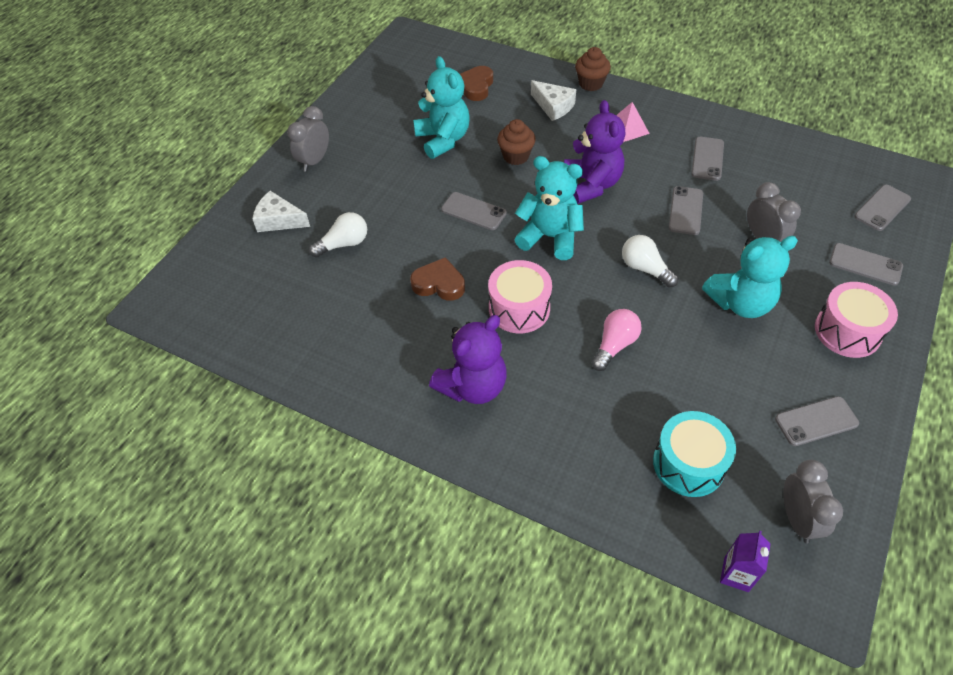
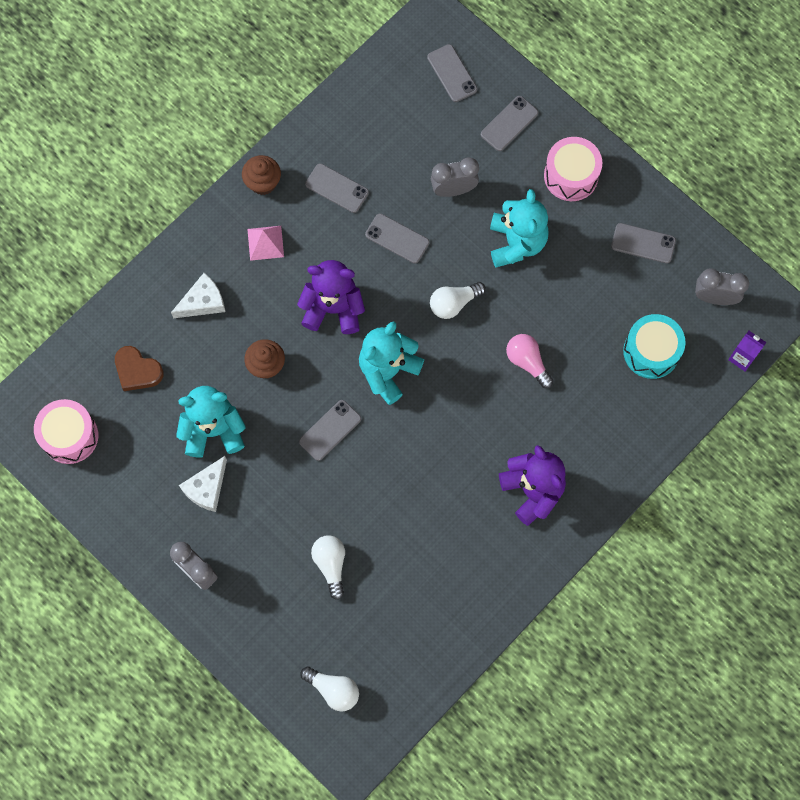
camera: 75 degrees left, 20 degrees up
white cheese [252,191,310,232] -> white cheese moved to [179,456,227,512]
brown heart [410,257,465,301] -> none
pink drum [488,260,552,333] -> pink drum moved to [34,399,98,464]
brown cupcake [575,47,611,91] -> brown cupcake moved to [242,155,281,195]
grey phone [775,396,859,446] -> grey phone turned 75 degrees counterclockwise [611,223,676,263]
none -> white light bulb [300,666,359,712]

